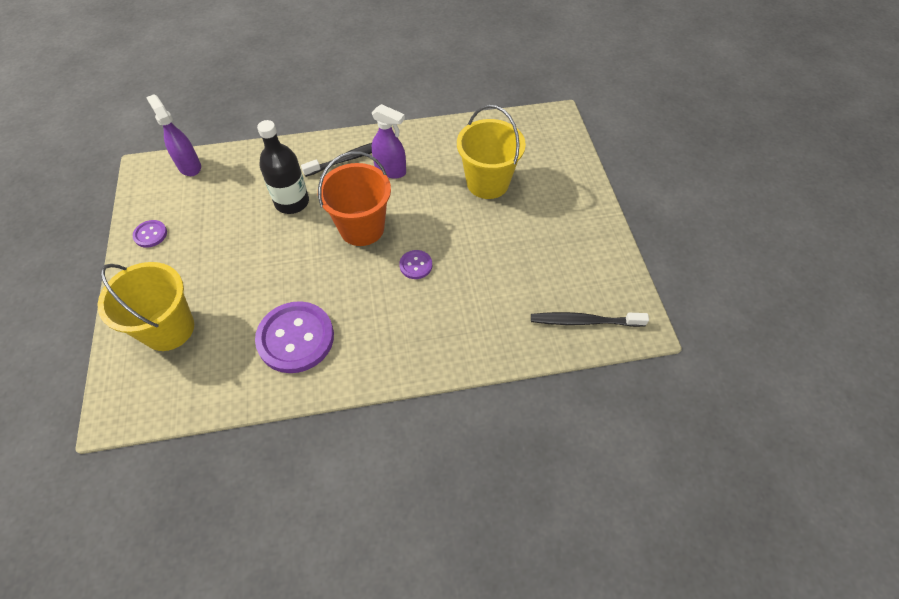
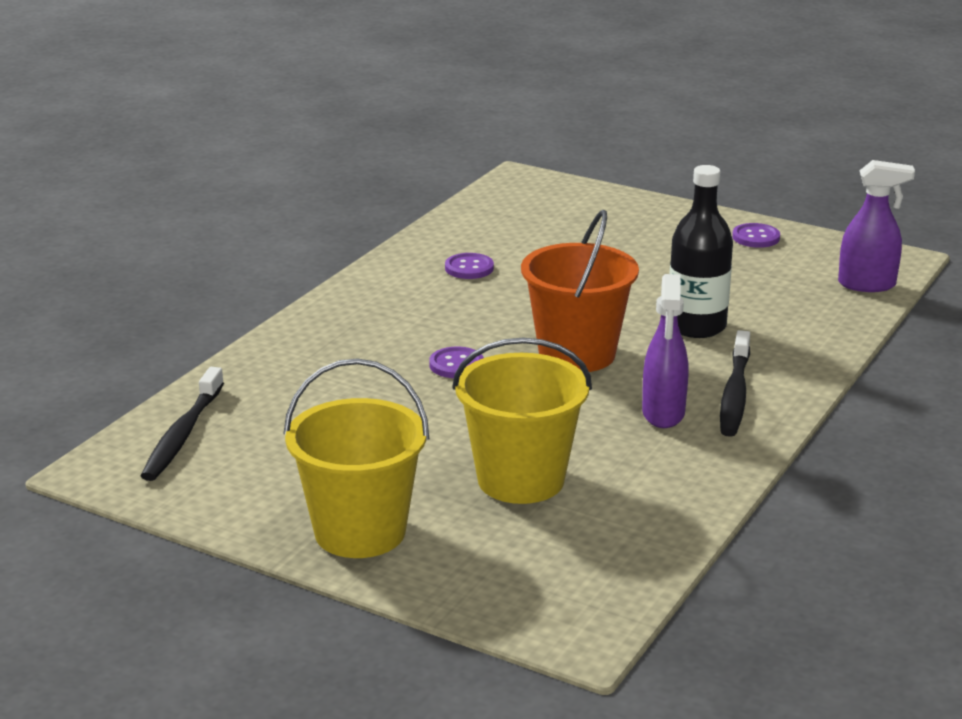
camera: 130 degrees right, 30 degrees down
yellow bucket [98,262,194,351] -> yellow bucket moved to [284,358,429,558]
purple button [255,301,334,373] -> purple button [445,253,494,279], size x0.47
purple spray bottle [372,104,406,179] -> purple spray bottle turned 60 degrees counterclockwise [642,274,689,428]
black toothbrush [531,312,649,327] -> black toothbrush turned 150 degrees clockwise [140,367,224,481]

